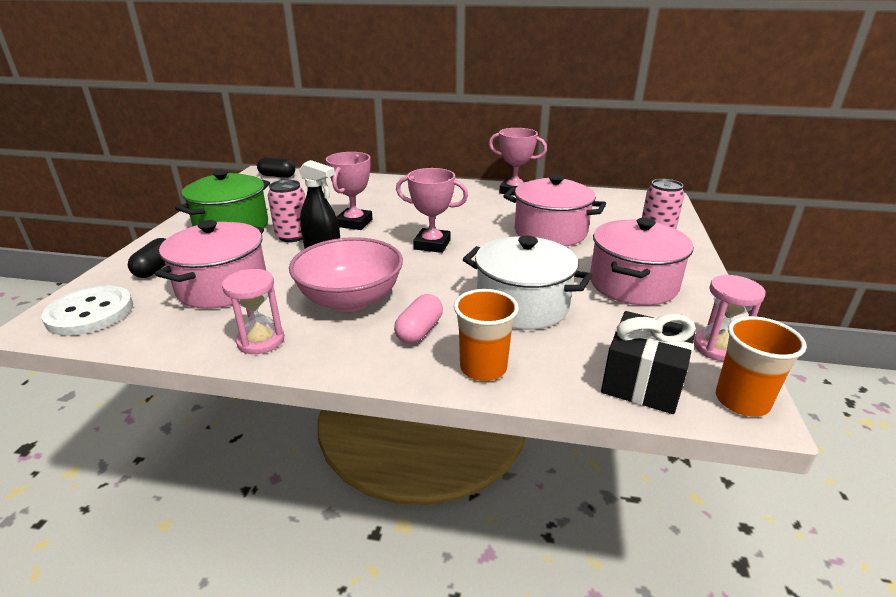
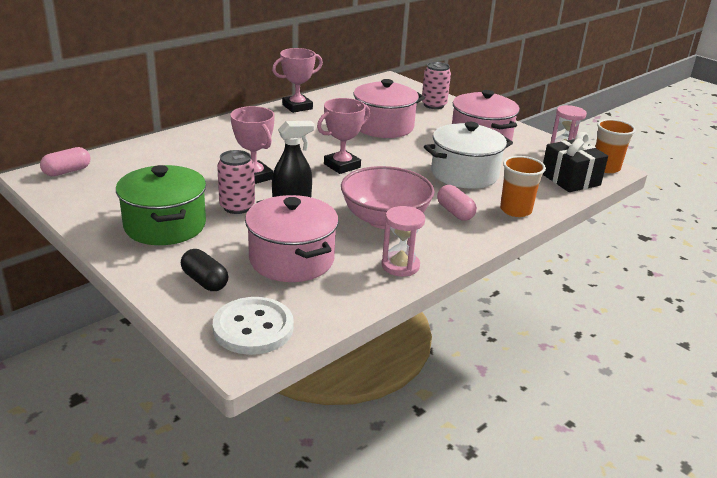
camera: 55 degrees left, 0 degrees up
black capsule [257,157,295,178] -> pink capsule [40,147,90,176]

